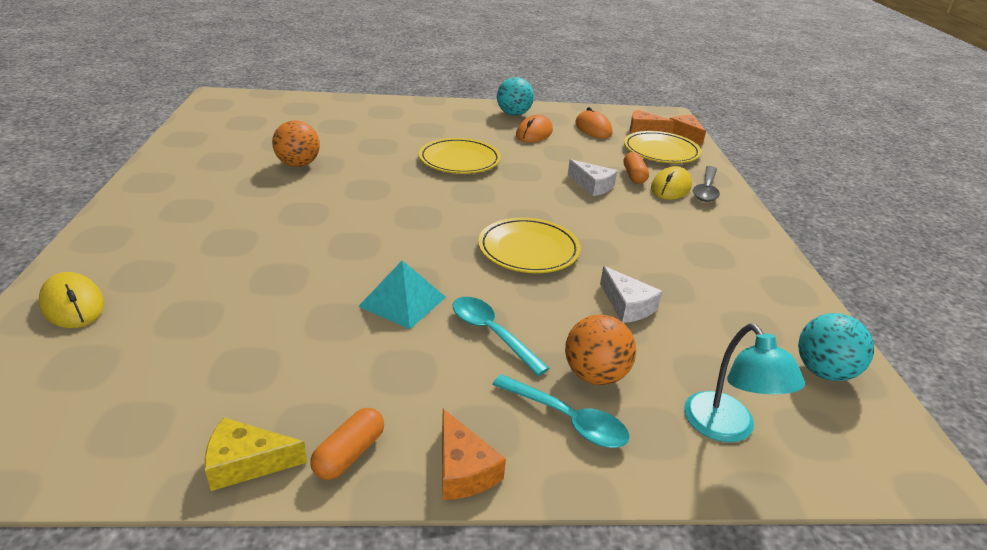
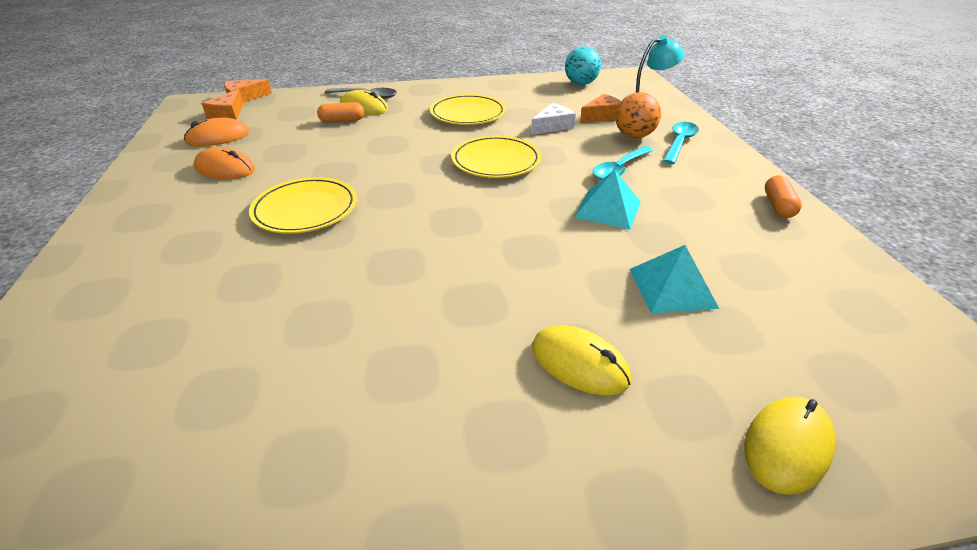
camera: 95 degrees left, 5 degrees up
yellow cheese [205,418,307,491] -> none
orange ball [272,120,320,167] -> none
orange capsule [311,408,384,480] -> orange capsule turned 75 degrees clockwise [765,175,802,218]
orange cheese [442,409,506,500] -> orange cheese moved to [580,94,621,123]
turquoise ball [497,77,534,116] -> none
white cheese [568,159,617,196] -> none
yellow plate [624,131,702,163] -> yellow plate moved to [430,94,506,125]
none -> yellow mouse [532,325,631,395]
none -> turquoise pyramid [629,245,719,314]

